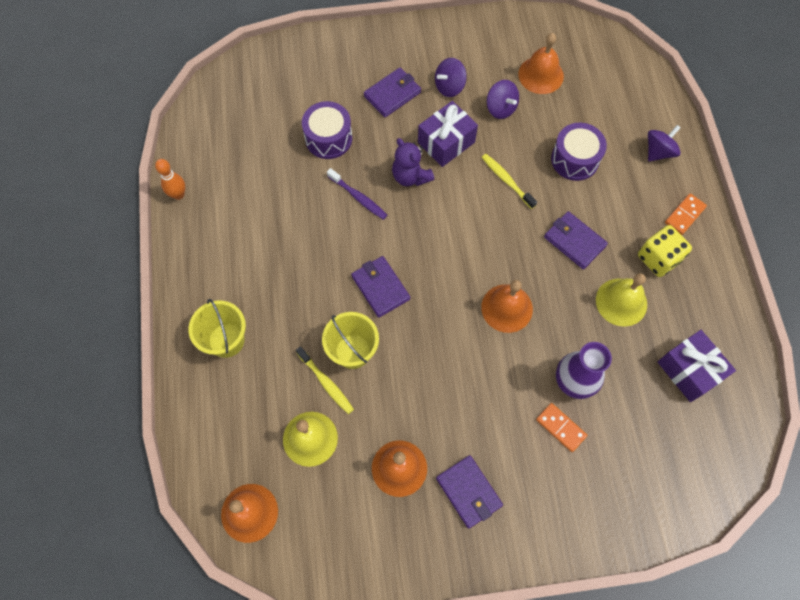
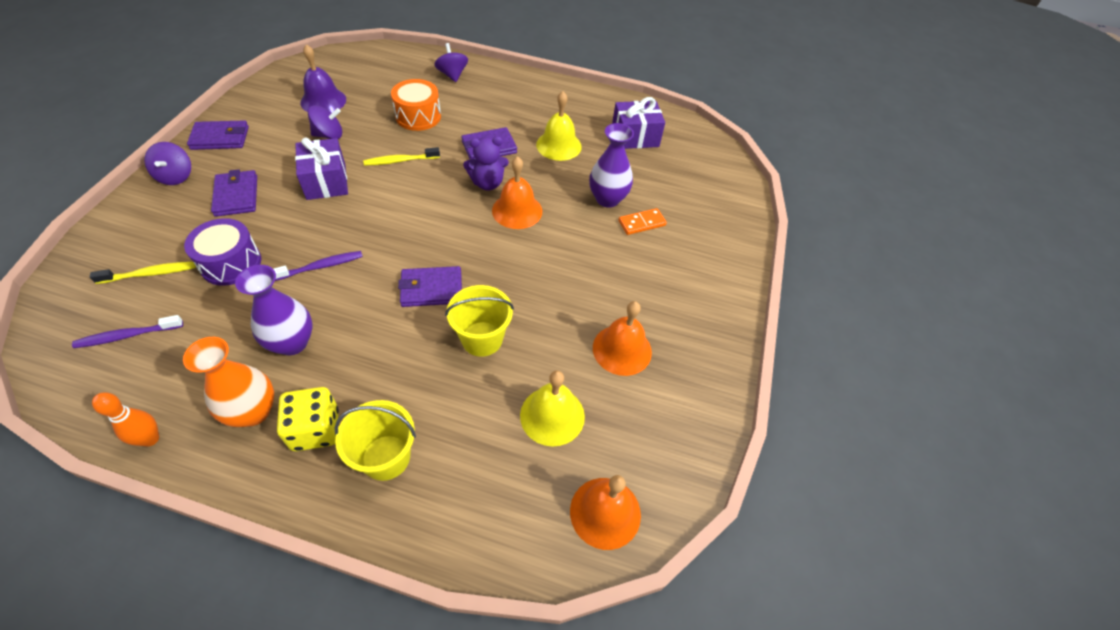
camera: 70 degrees left, 15 degrees down
yellow toothbrush [296,346,354,414] -> yellow toothbrush moved to [89,262,196,284]
purple teddy bear [392,138,434,186] -> purple teddy bear moved to [463,136,509,190]
purple spinning top [435,58,467,97] -> purple spinning top moved to [144,142,191,185]
purple wallet [436,455,503,529] -> purple wallet moved to [187,120,249,150]
orange bell [518,33,564,94] -> purple bell [300,44,346,113]
purple drum [551,123,607,181] -> orange drum [391,79,441,131]
yellow dice [638,225,692,277] -> yellow dice moved to [277,387,339,451]
orange domino [665,193,707,235] -> none
none -> purple toothbrush [72,315,183,348]
none -> orange vase [183,337,274,427]
none -> purple vase [235,265,313,355]

